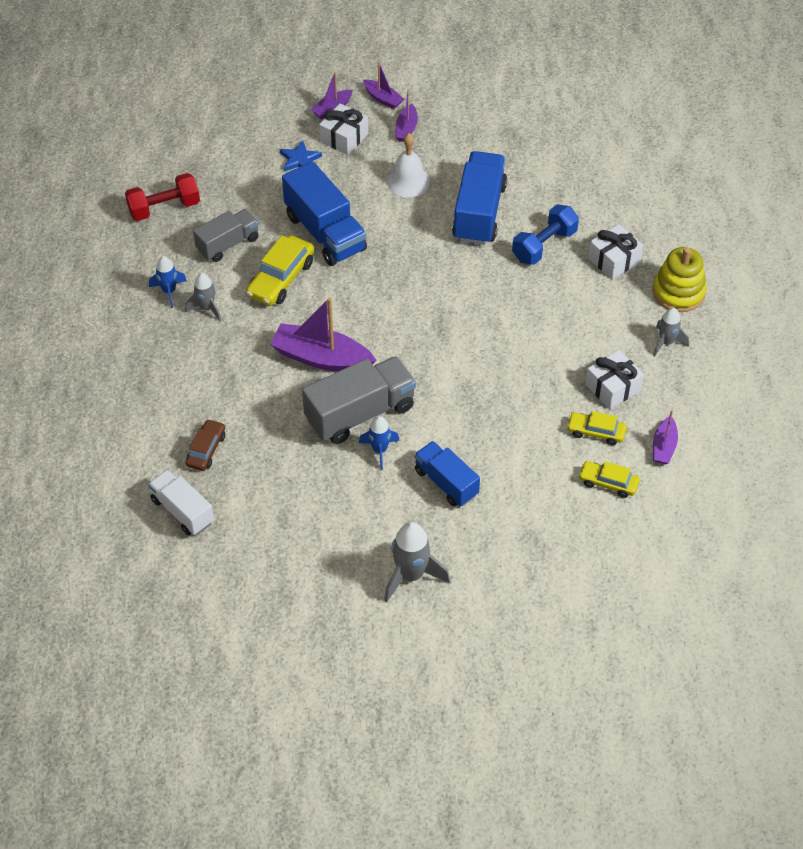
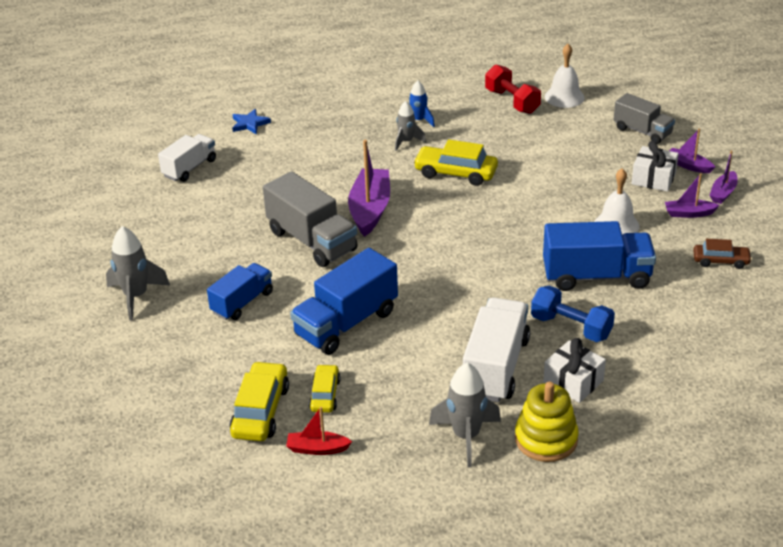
camera: 80 degrees right, 15 degrees down
brown car [186,419,225,471] -> brown car moved to [693,239,752,269]
grey truck [193,209,259,262] -> grey truck moved to [614,93,675,144]
blue star [280,140,322,171] -> blue star moved to [232,109,271,135]
blue truck [282,161,367,266] -> blue truck moved to [290,248,398,355]
blue rocket [359,416,399,470] -> none
yellow car [578,461,640,498] -> yellow car [230,361,289,441], size x1.61
white gift [586,350,644,409] -> none
grey rocket [653,308,689,357] -> grey rocket [429,363,501,467], size x1.60
purple boat [653,410,678,464] -> red boat [286,407,352,455]
none -> white truck [463,297,530,402]
none -> white bell [545,44,585,108]

